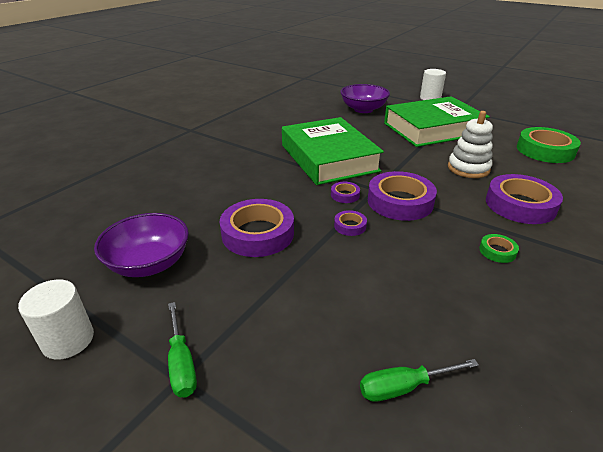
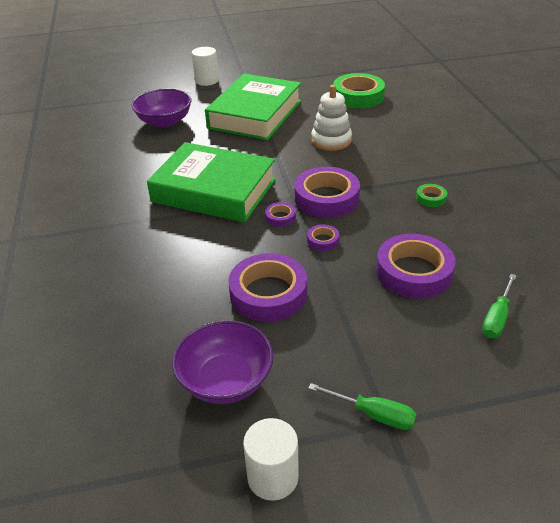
camera: 45 degrees left, 5 degrees up
purple tape [486,174,563,224] -> purple tape moved to [376,234,456,299]

